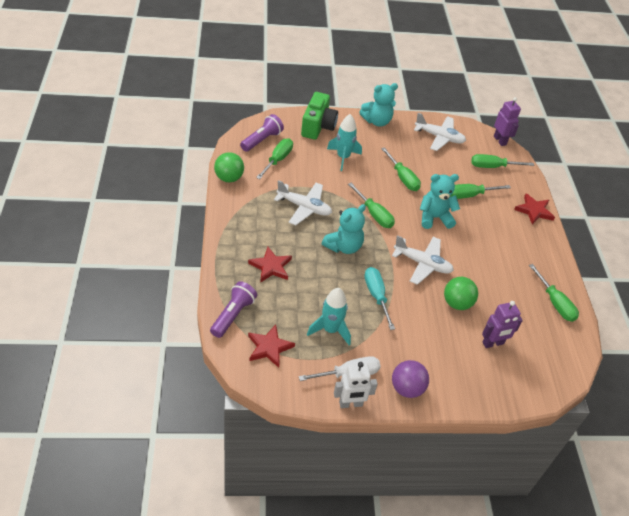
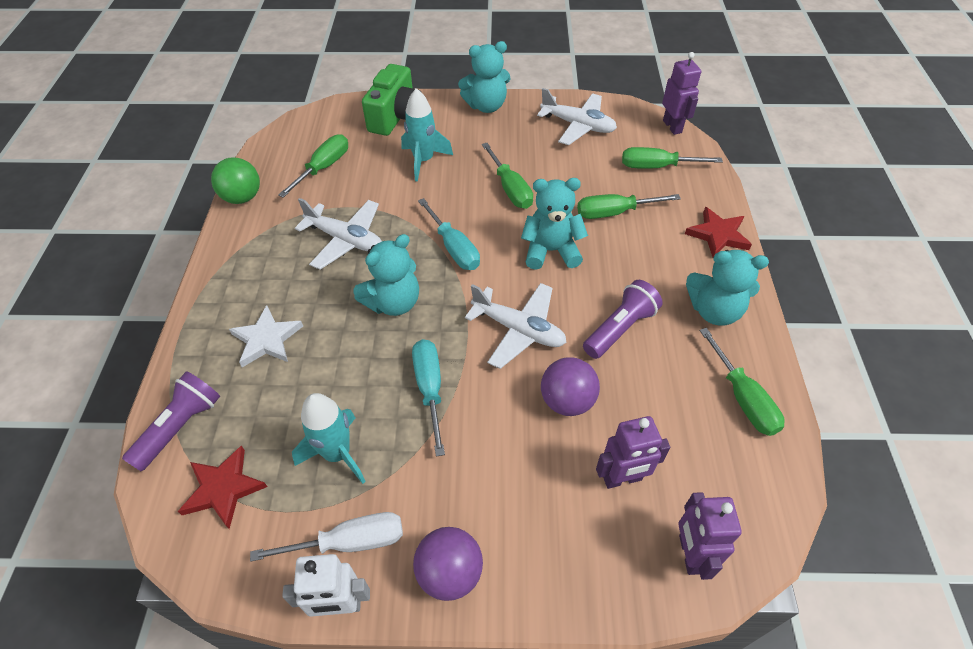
camera: 10 degrees right, 5 degrees up
purple flashlight [240,114,284,152] -> purple flashlight moved to [583,280,663,359]
red star [248,247,292,283] -> white star [229,305,303,367]
green screwdriver [348,183,395,228] -> turquoise screwdriver [418,198,480,270]
green ball [444,277,478,310] -> purple ball [541,357,600,416]
none -> purple robot [678,492,742,580]
none -> turquoise teddy bear [686,250,769,325]

